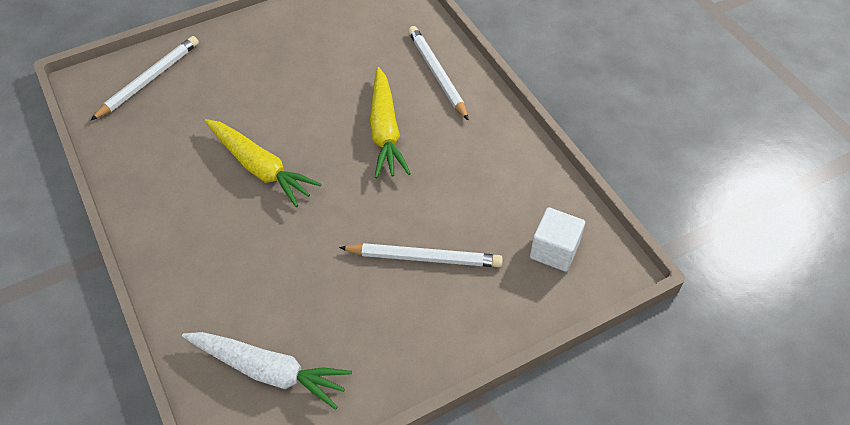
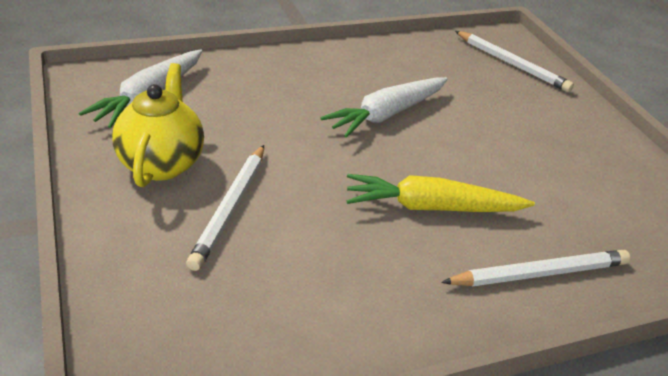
camera: 95 degrees right, 15 degrees down
yellow carrot [205,119,322,207] -> white carrot [320,77,448,138]
white cube [530,207,585,272] -> none
none -> yellow teapot [112,63,204,187]

